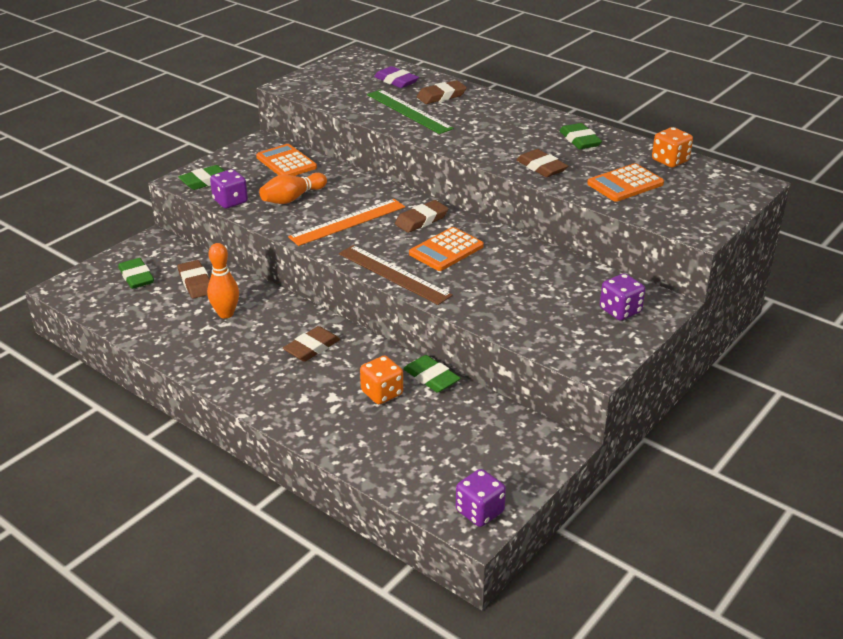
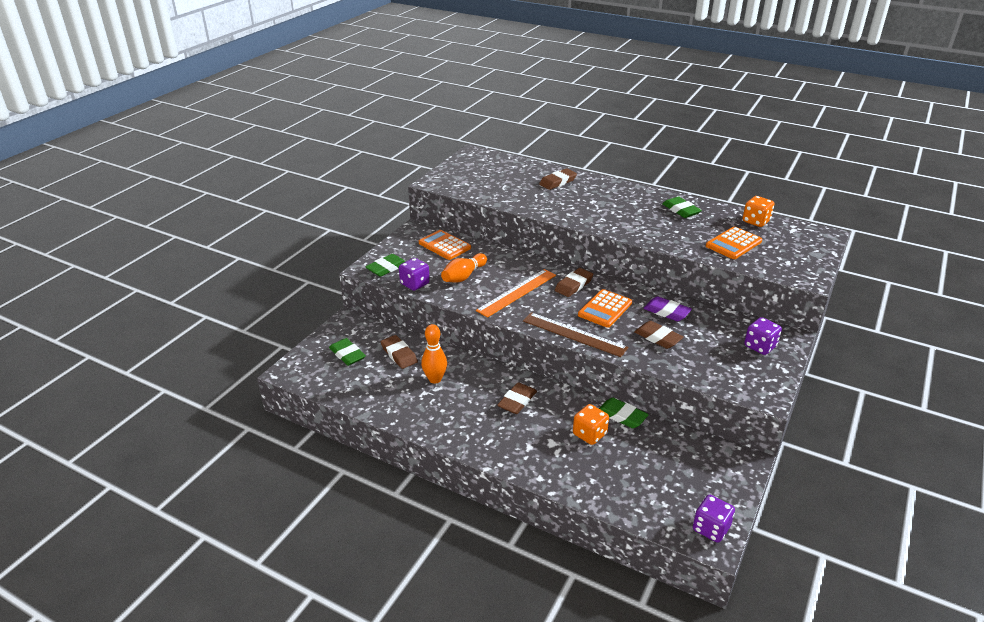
camera: 10 degrees left, 0 degrees up
green ruler [367,90,454,134] -> none
purple eraser [374,66,419,88] -> purple eraser moved to [643,296,692,321]
brown eraser [516,149,568,177] -> brown eraser moved to [634,321,684,349]

